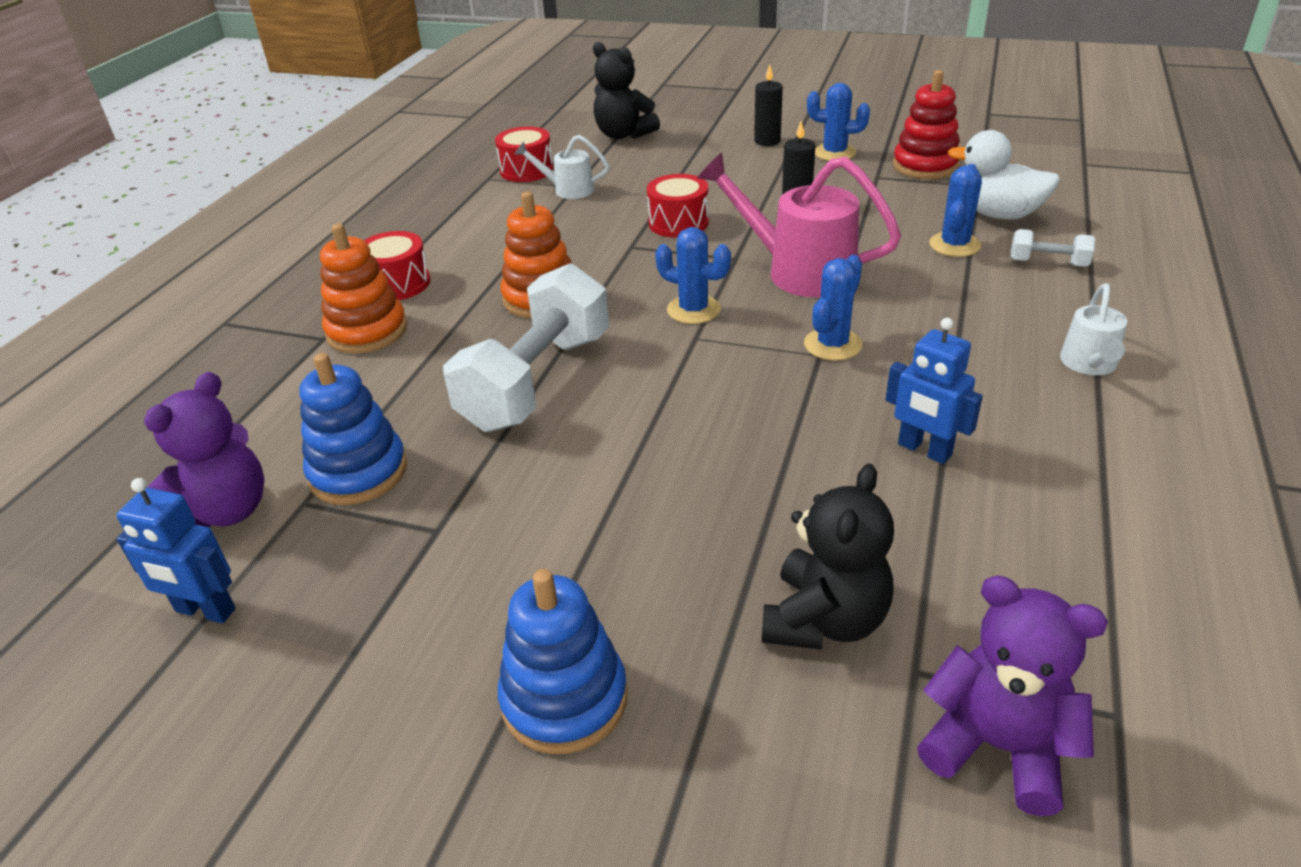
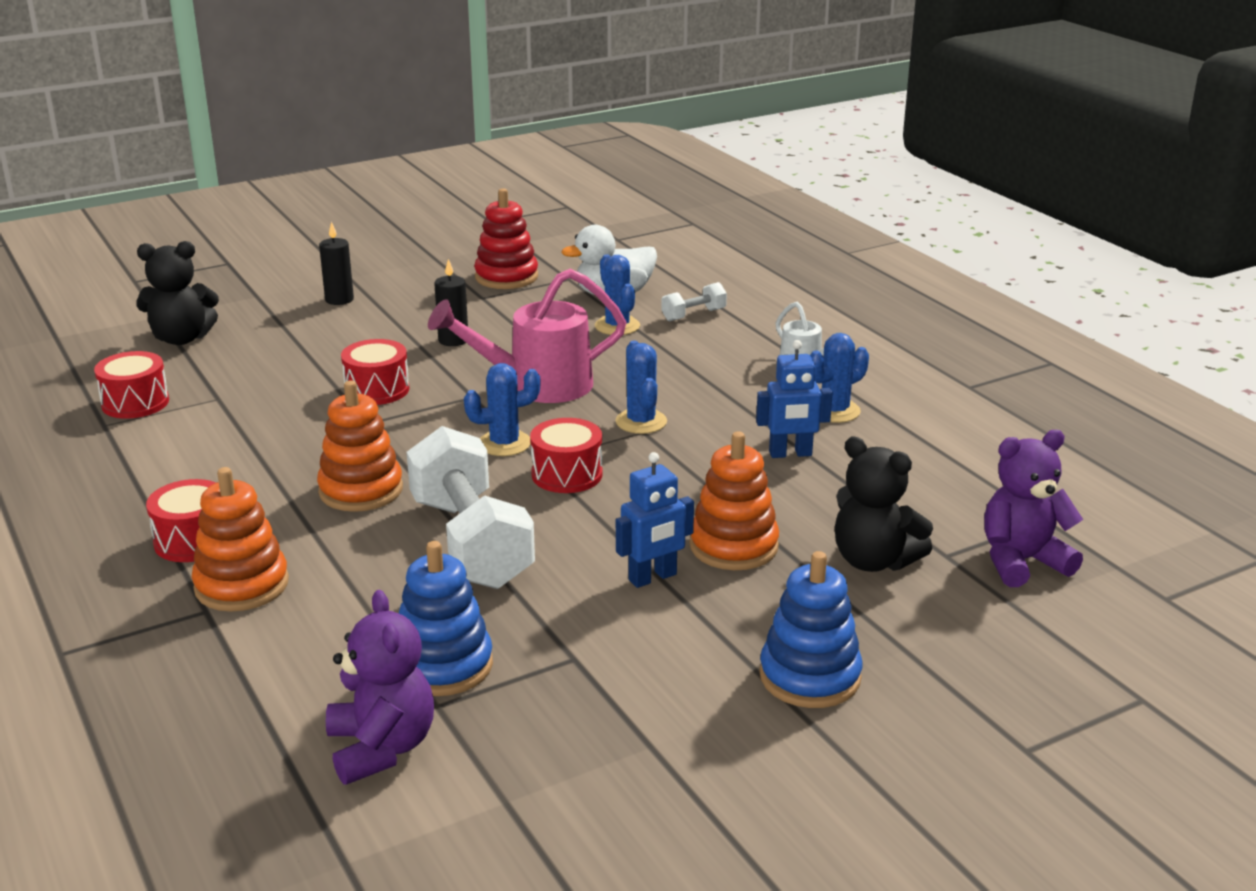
camera: 50 degrees left, 10 degrees down
blue robot [116,478,236,623] -> blue robot moved to [616,452,694,588]
white watering can [515,135,609,199] -> none
black teddy bear [762,463,894,650] -> black teddy bear turned 150 degrees clockwise [835,437,933,572]
blue cactus [807,83,870,161] -> blue cactus moved to [810,333,869,423]
none -> red drum [530,418,603,493]
none -> orange stacking toy [690,431,779,570]

